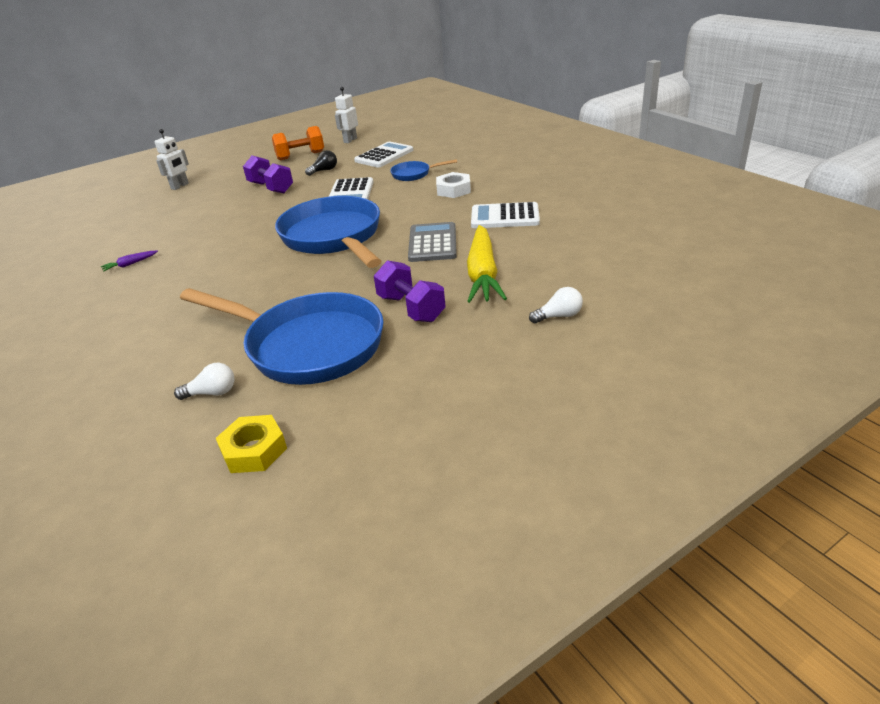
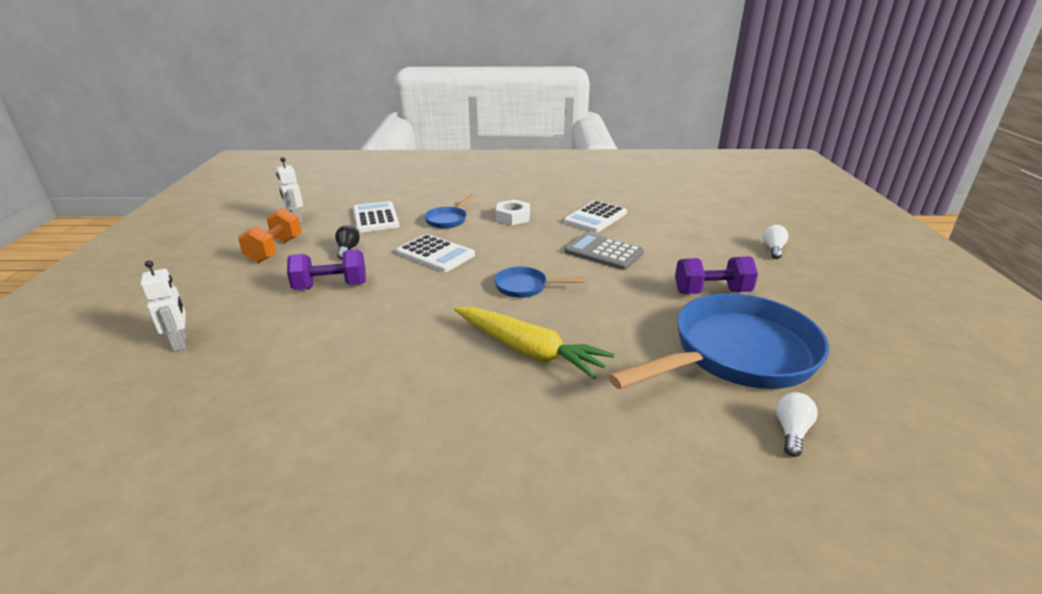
camera: 60 degrees left, 5 degrees down
purple carrot [101,250,158,272] -> none
yellow nut [216,415,287,473] -> none
blue pan [275,196,382,268] -> blue pan [494,267,585,298], size x0.44
yellow carrot [467,225,507,303] -> yellow carrot moved to [454,307,614,380]

